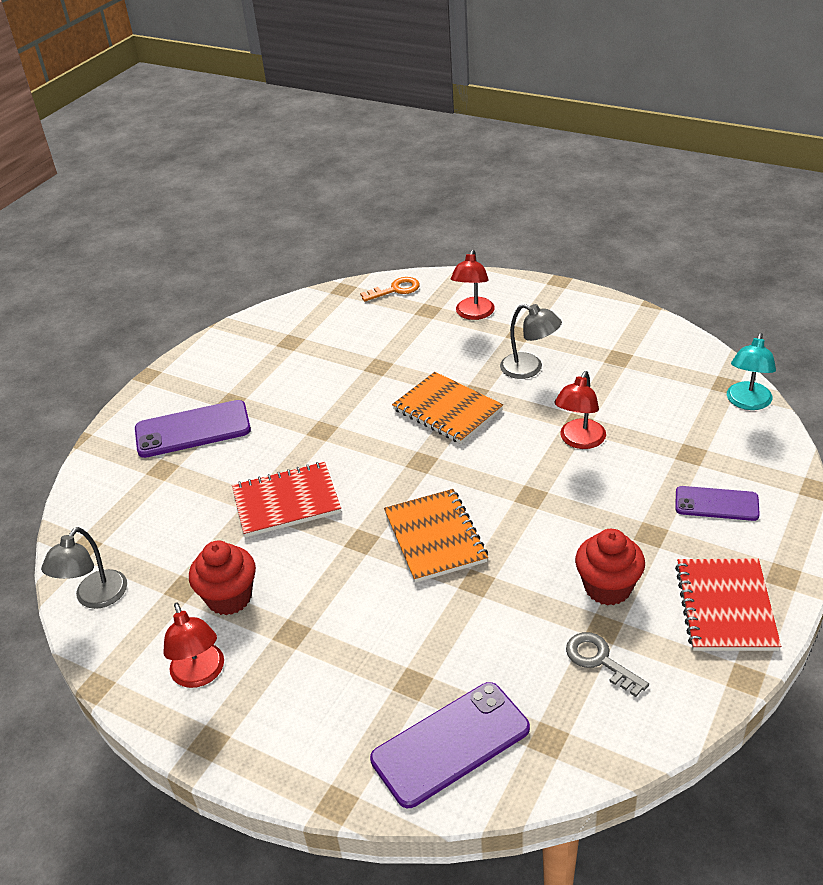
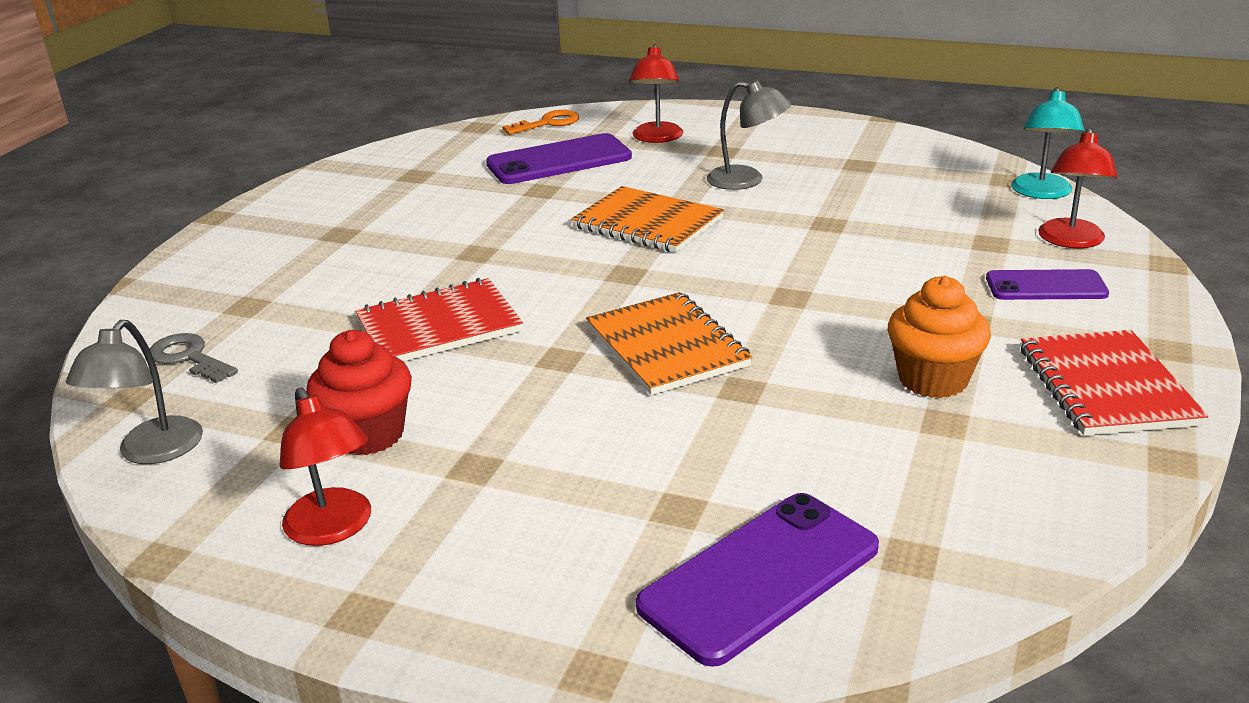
camera: 10 degrees left, 10 degrees down
purple phone [135,400,251,458] -> purple phone moved to [486,133,632,184]
red lamp [554,371,606,449] -> red lamp moved to [1038,128,1118,248]
grey key [566,632,649,697] -> grey key moved to [150,333,238,383]
red cupcake [575,529,645,606] -> orange cupcake [888,276,991,398]

